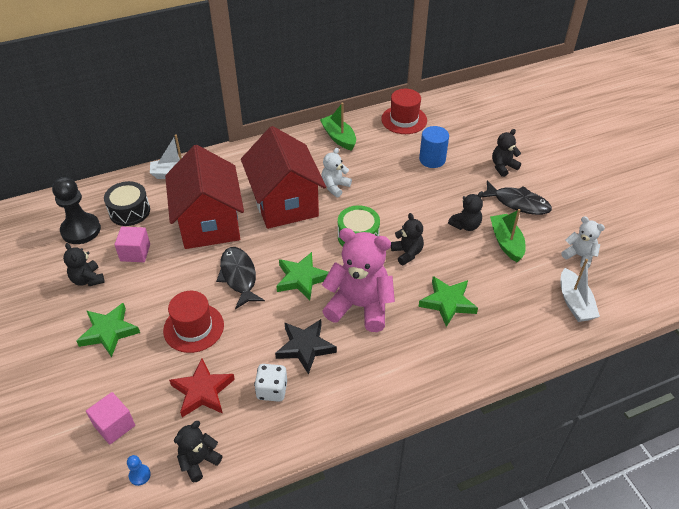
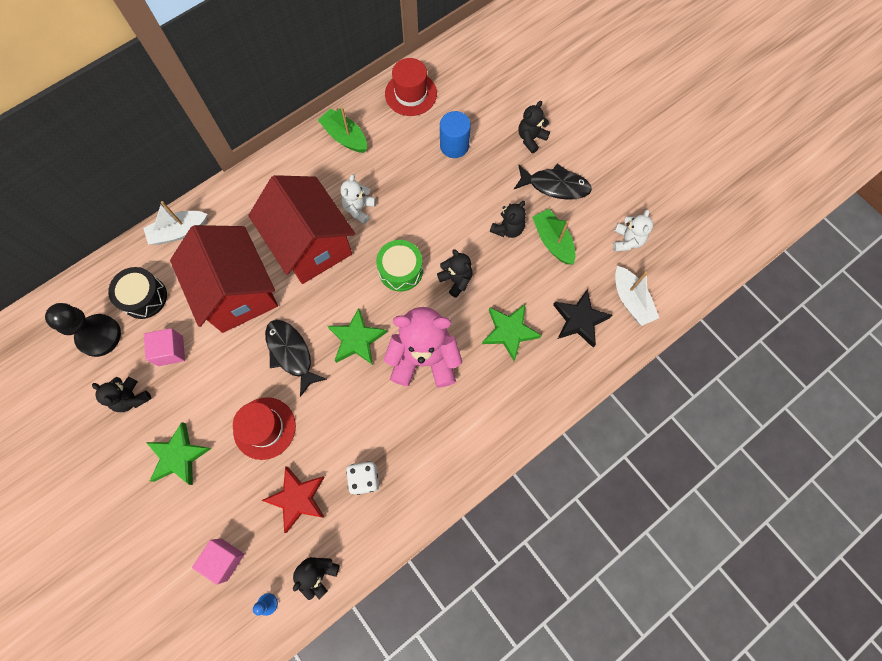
camera: 15 degrees left, 25 degrees up
black star [275,319,337,375] -> black star moved to [553,289,612,347]
white teddy bear [562,216,605,268] -> white teddy bear turned 75 degrees clockwise [613,209,653,252]

